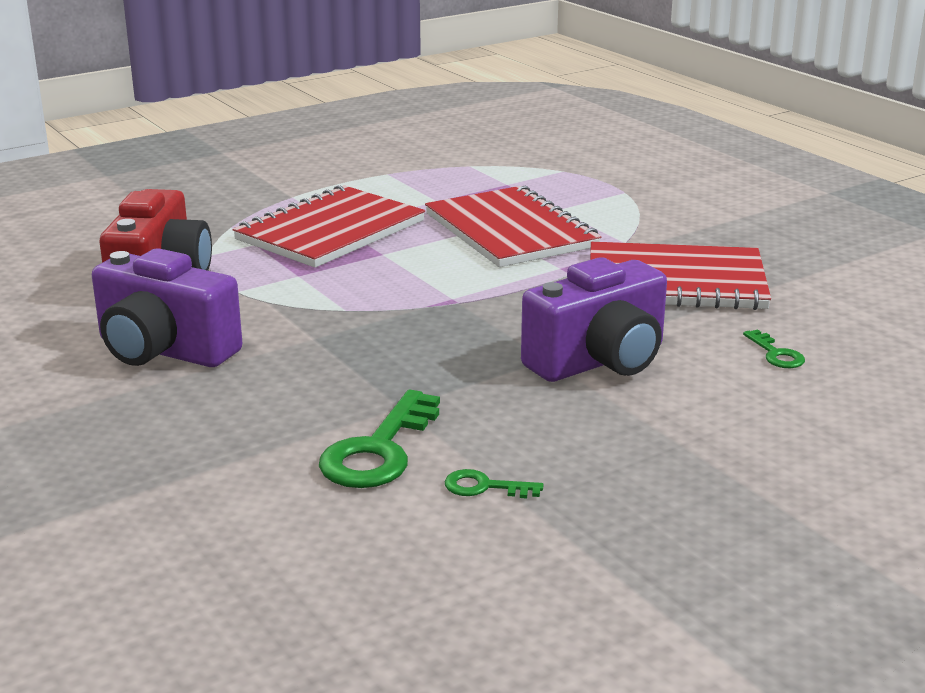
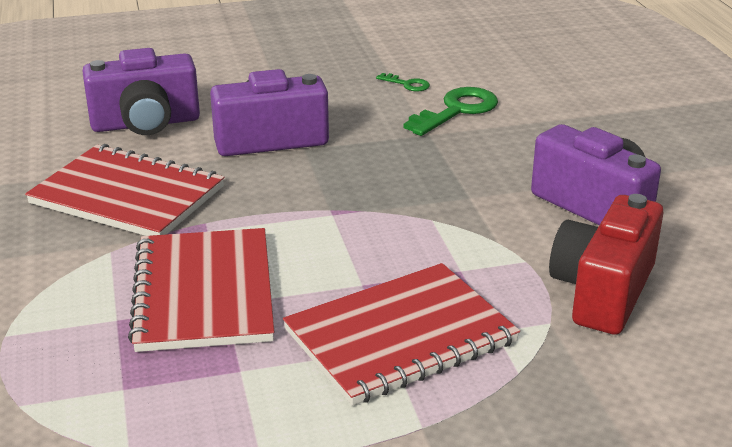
camera: 160 degrees left, 5 degrees up
green key [743,329,805,368] -> purple camera [82,48,200,135]

